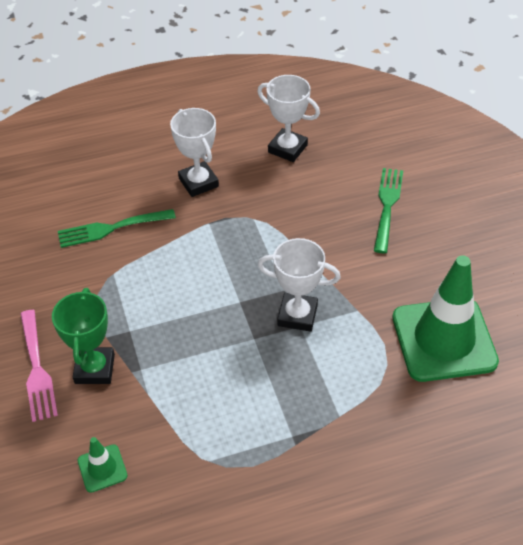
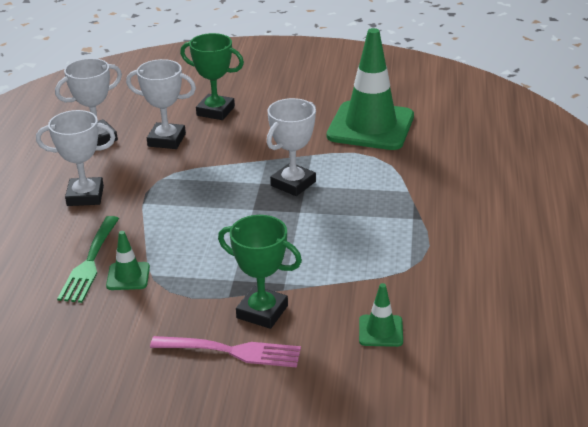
camera: 65 degrees left, 15 degrees down
green fork [374,168,403,253] -> green trophy [180,33,244,120]
none -> green traffic cone [106,231,150,290]
none -> white trophy [126,59,196,149]

